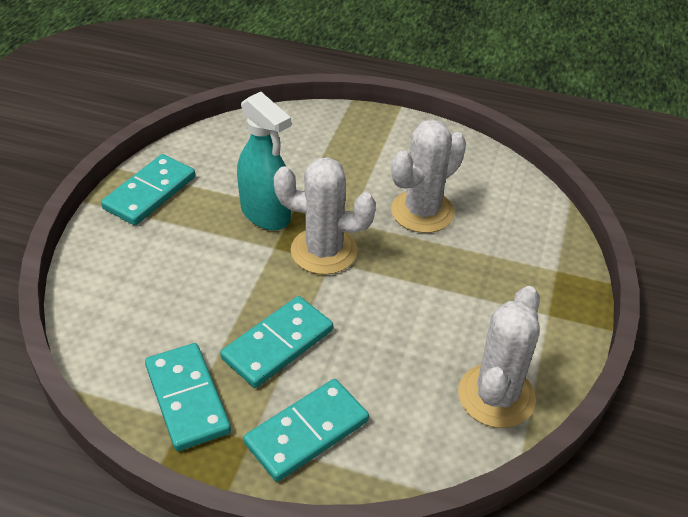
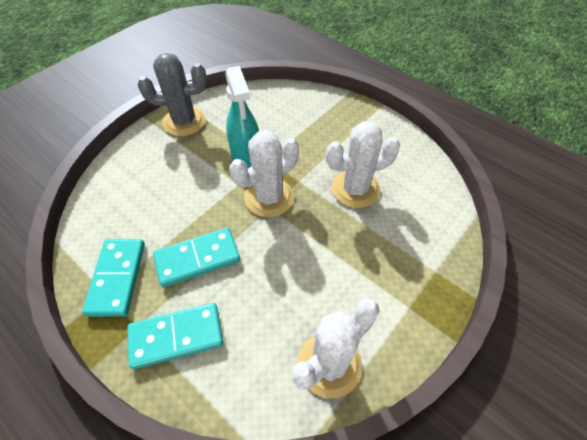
camera: 25 degrees right, 10 degrees up
turquoise domino [101,154,195,225] -> grey cactus [138,53,207,136]
white cactus [274,157,376,275] -> white cactus turned 75 degrees counterclockwise [230,130,299,217]

